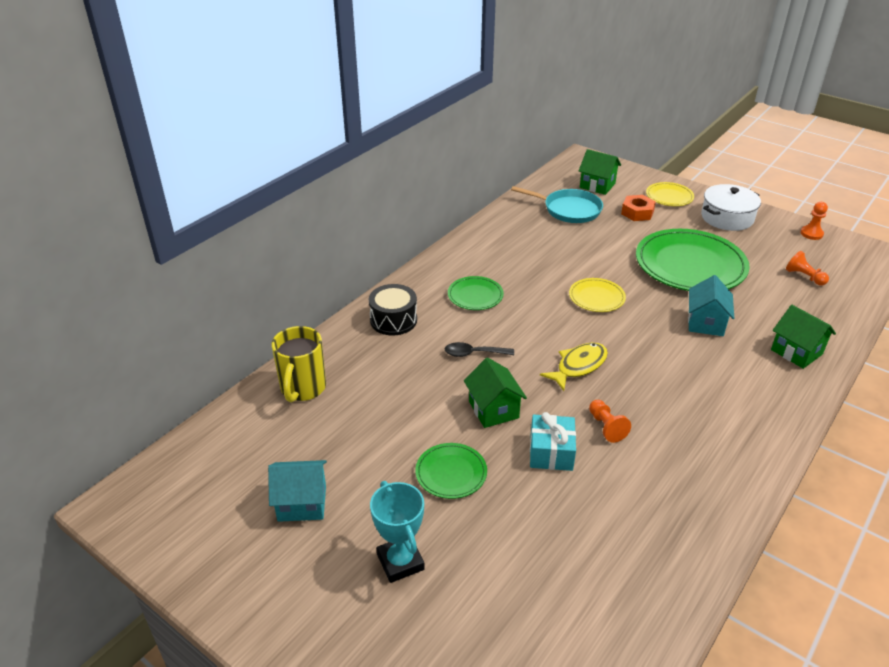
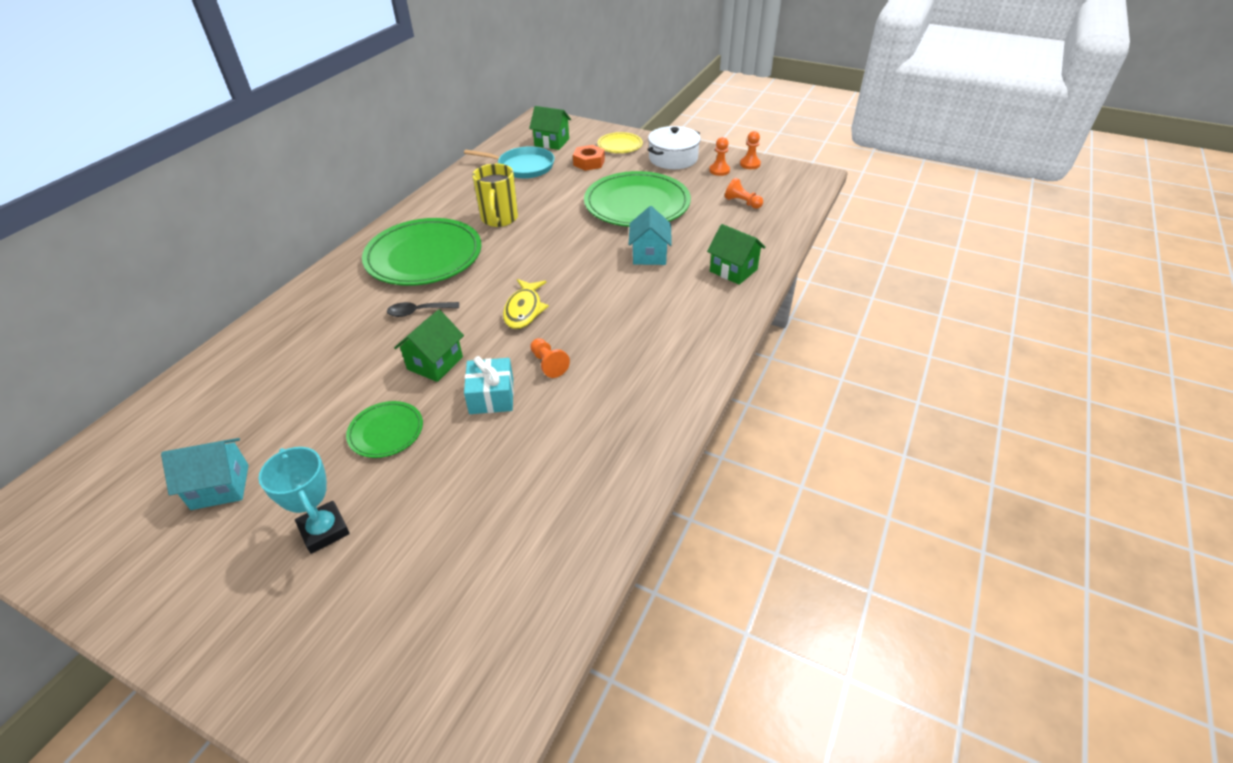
camera: 10 degrees left, 5 degrees up
yellow mug [272,326,326,402] -> yellow mug moved to [472,163,518,227]
black drum [369,284,417,336] -> none
green plate [448,276,504,310] -> green plate [362,218,482,286], size x2.06
green house [464,357,527,428] -> green house turned 60 degrees clockwise [394,309,464,382]
yellow fish [540,343,608,391] -> yellow fish turned 150 degrees clockwise [503,279,549,329]
yellow plate [569,278,626,312] -> none
none -> orange pawn [709,137,730,176]

